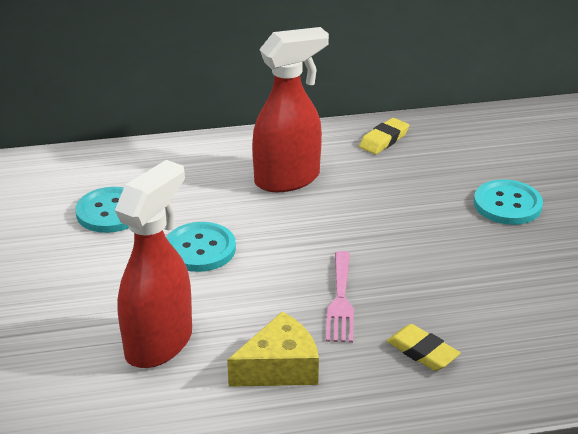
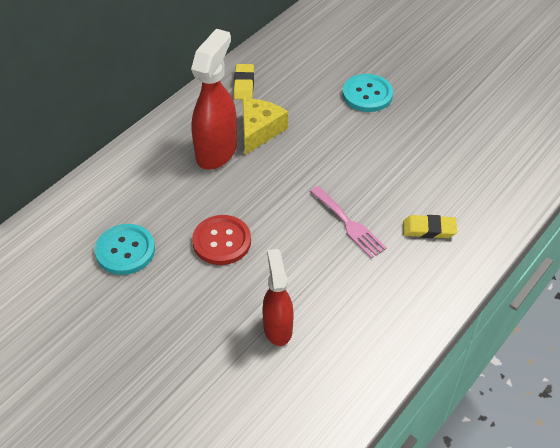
camera: 40 degrees left, 15 degrees up
red spray bottle [115,160,192,368] -> red spray bottle [262,249,294,346], size x0.65
turquoise button [166,222,236,272] -> red button [192,215,251,265]
yellow cheese [227,311,319,387] -> yellow cheese moved to [242,98,288,155]

